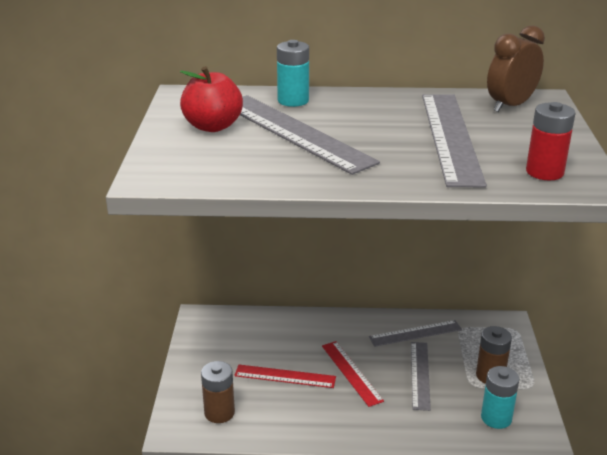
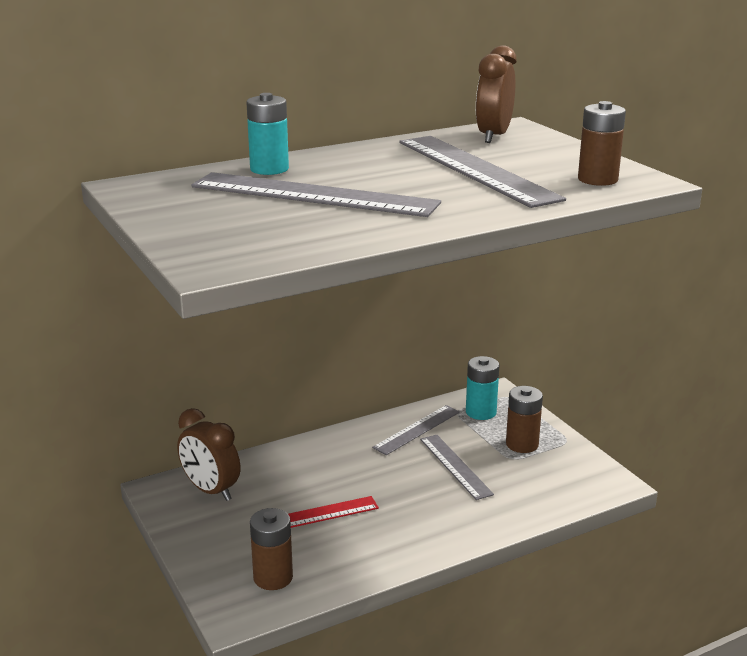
camera: 30 degrees left, 5 degrees down
red apple [180,66,243,132] -> none
red ruler [322,341,384,407] -> none
turquoise battery [481,366,519,429] -> turquoise battery moved to [466,356,499,420]
red battery [526,102,575,181] -> brown battery [578,101,626,186]
none -> brown clock [177,408,240,501]

